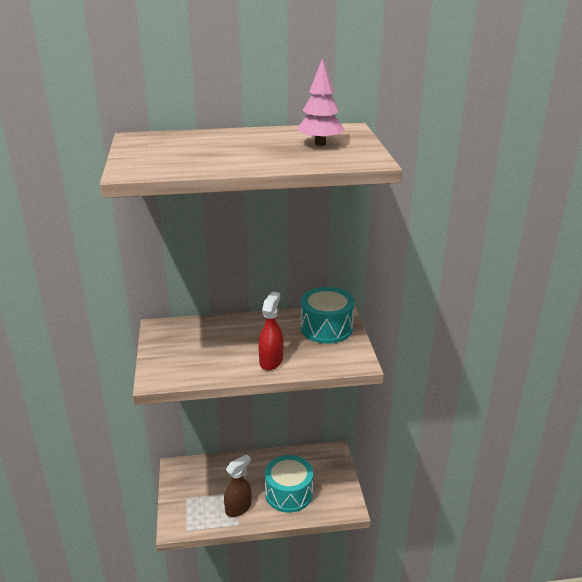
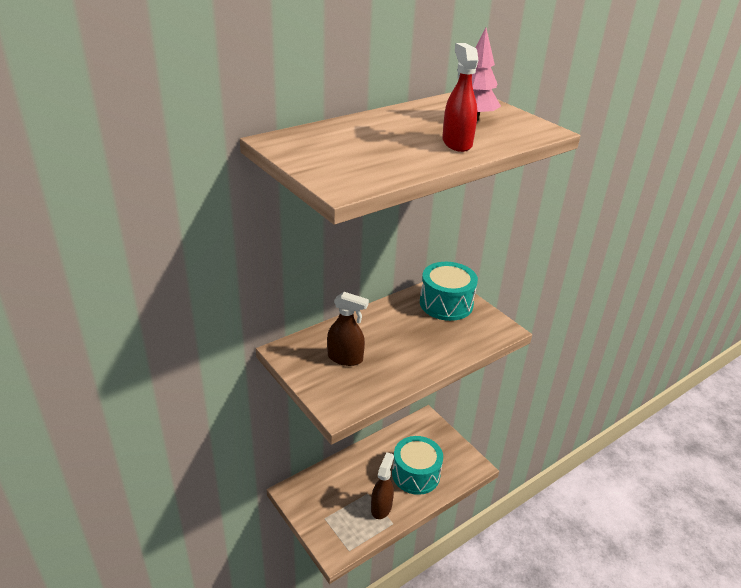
camera: 30 degrees left, 5 degrees up
red spray bottle [258,292,284,371] -> red spray bottle moved to [442,43,478,152]
none -> brown spray bottle [327,292,369,366]

